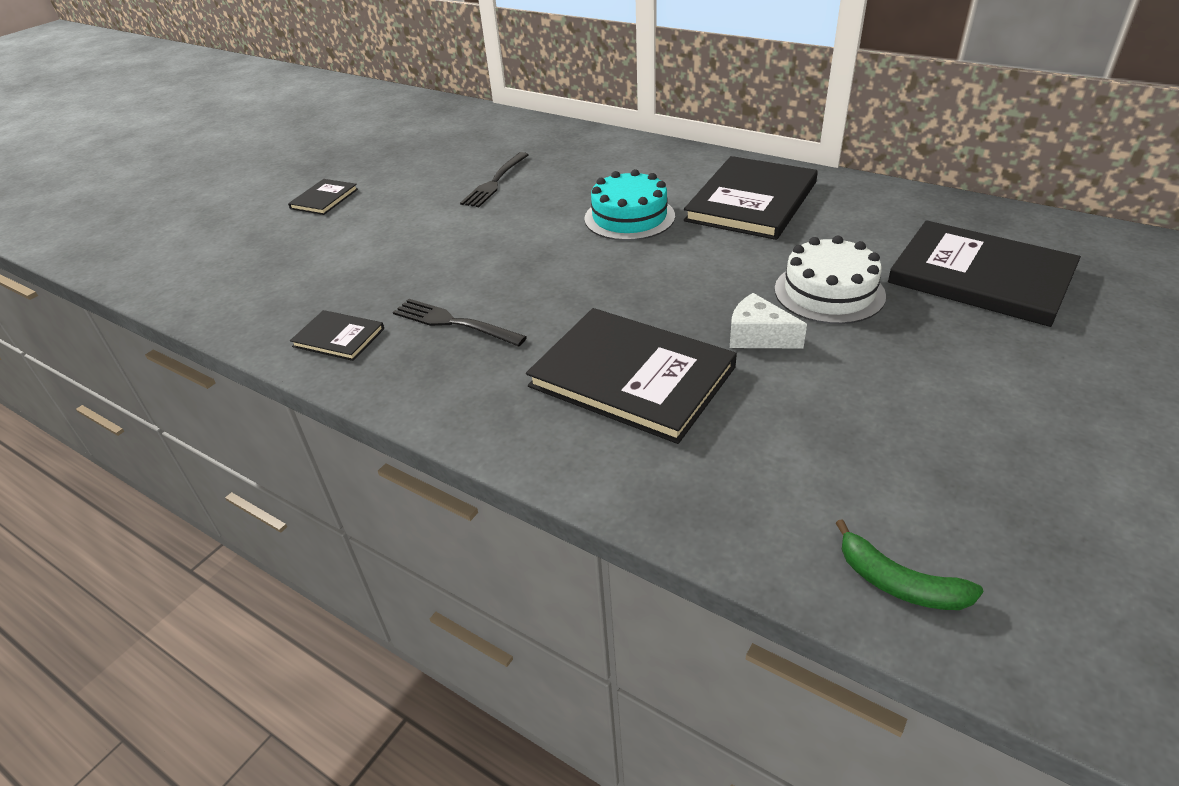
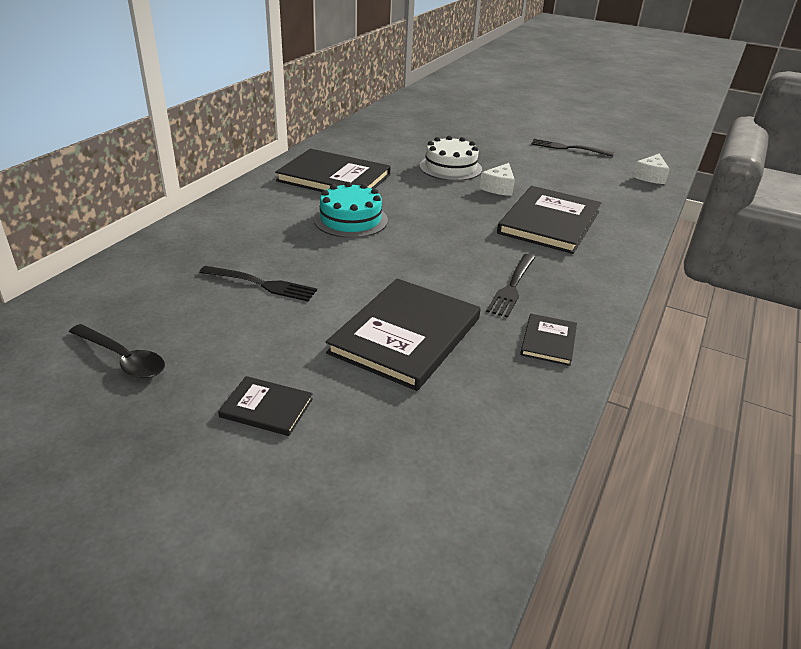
camera: 100 degrees left, 5 degrees down
green banana [836,519,984,610] -> white cheese [632,154,670,184]
black book [888,220,1081,327] -> black book moved to [326,278,481,391]
none -> black spoon [69,324,165,378]
none -> black fork [531,139,614,157]

